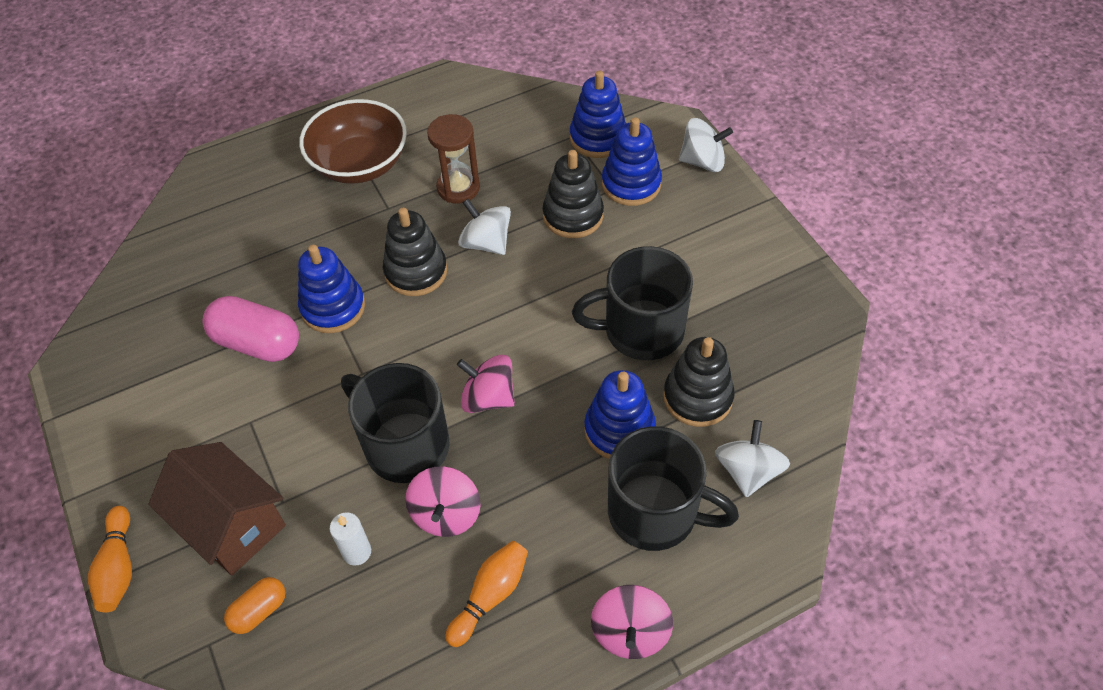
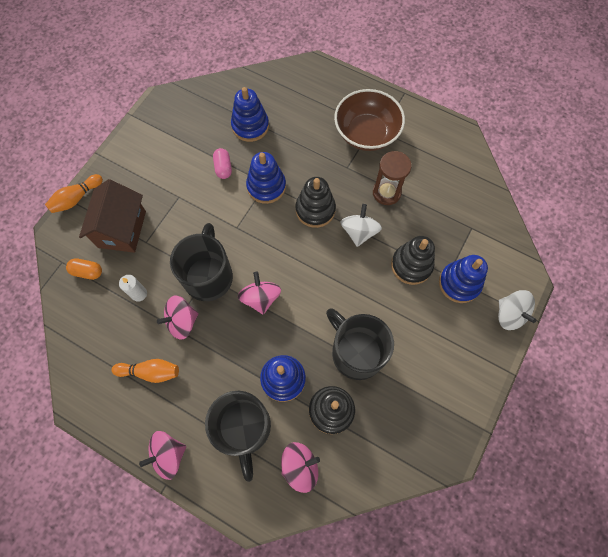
camera: 55 degrees right, 15 degrees up
pink capsule [203,296,299,362] -> pink capsule [213,148,232,179], size x0.55
blue stacking toy [570,71,626,158] -> blue stacking toy moved to [231,87,269,142]
white spinning top [715,420,790,497] -> pink spinning top [281,442,320,493]

